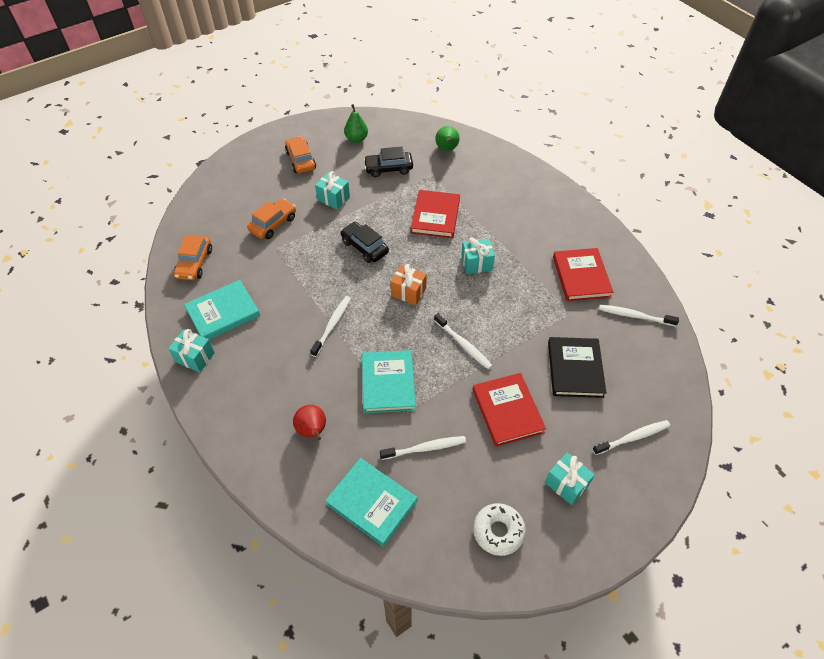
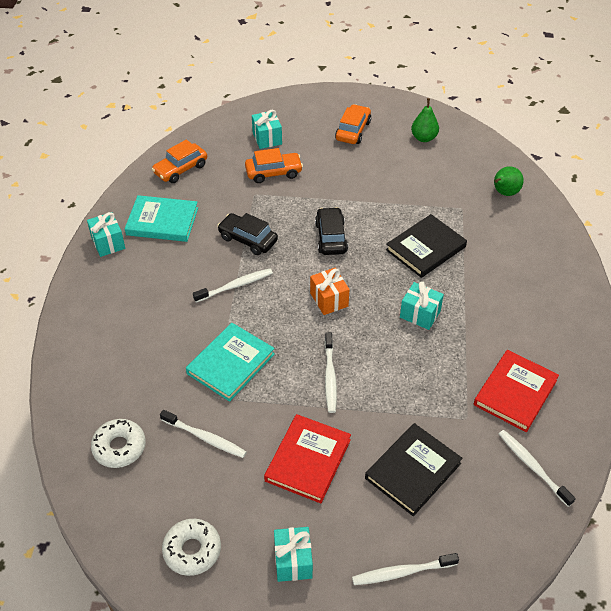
camera: 40 degrees right, 5 degrees down
red pear [293,405,326,440] -> none
turquoise gift [315,171,350,210] -> turquoise gift moved to [252,110,282,149]
turquoise book [325,458,417,547] -> white donut [91,419,146,468]
black car [364,147,413,177] -> black car moved to [217,213,278,255]
red book [411,190,460,238] -> black book [386,214,467,278]
white toothbrush [593,420,670,455] -> white toothbrush turned 150 degrees clockwise [352,553,459,585]

